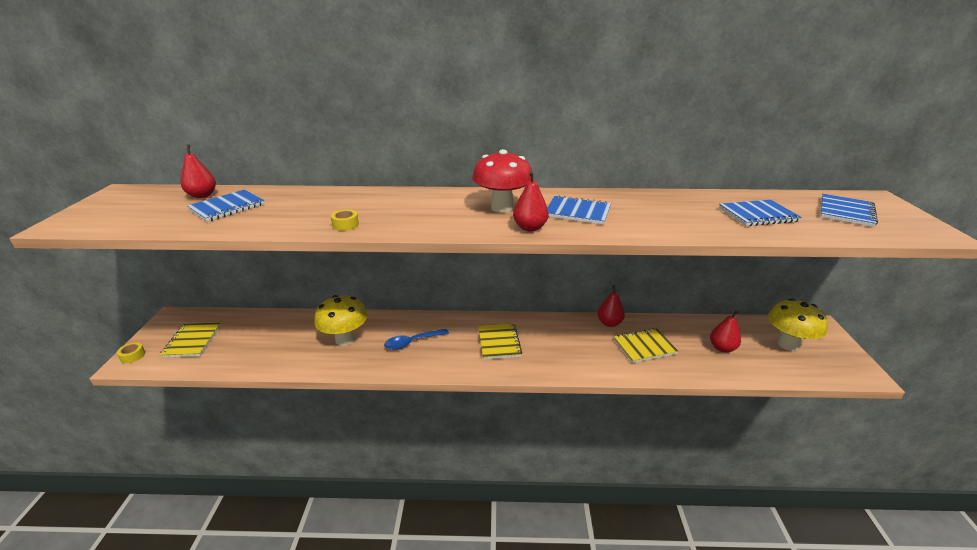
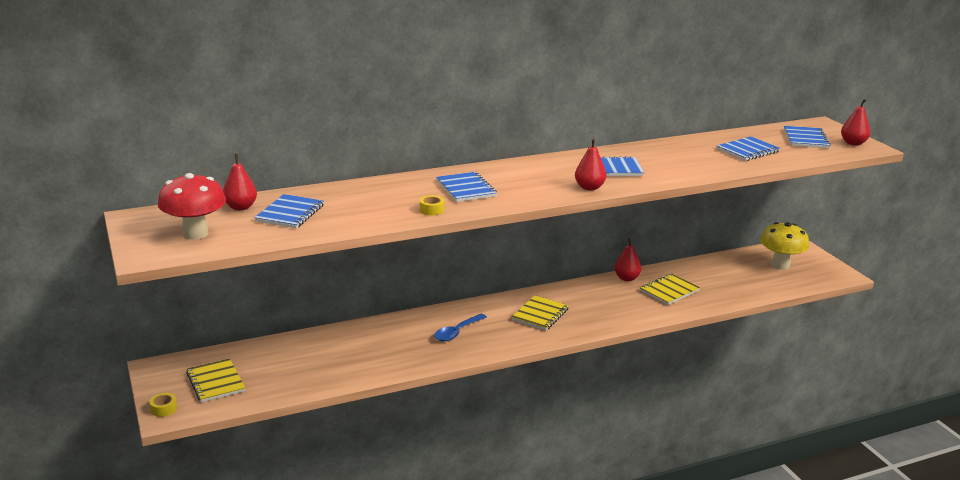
camera: 25 degrees left, 5 degrees down
yellow mushroom [314,295,367,346] -> none
red mushroom [472,149,532,213] -> red mushroom moved to [158,173,226,240]
yellow notebook [478,323,522,360] -> yellow notebook turned 60 degrees clockwise [511,295,569,331]
red pear [710,310,741,353] -> red pear moved to [841,99,870,146]
none -> blue notebook [436,172,497,202]

